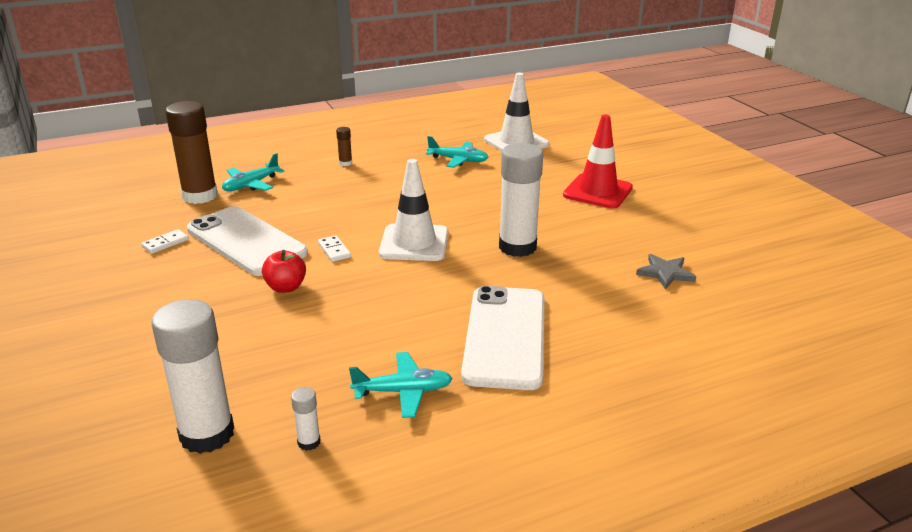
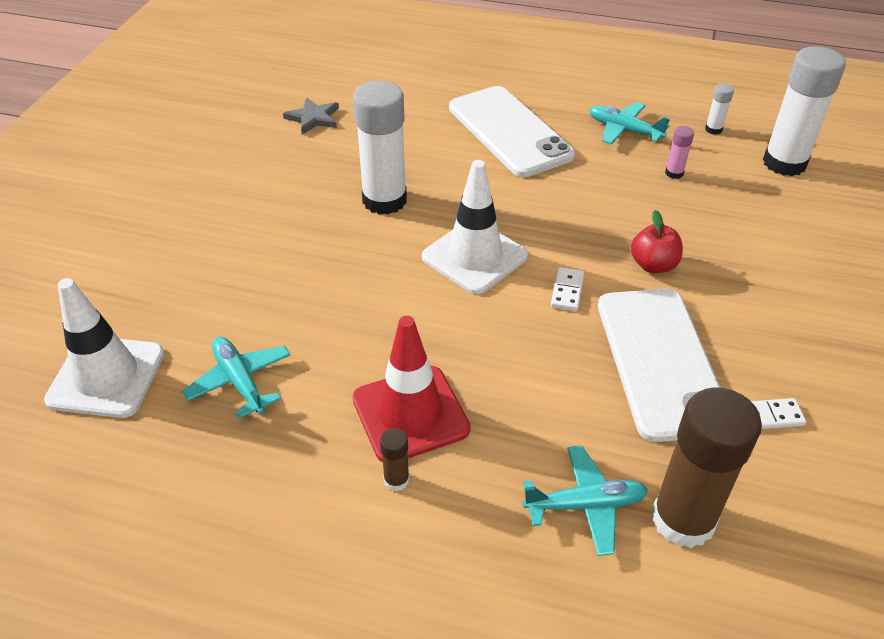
camera: 140 degrees left, 15 degrees up
white phone [461,286,545,390] -> white phone turned 75 degrees counterclockwise [449,86,575,177]
red traffic cone [563,115,633,208] -> red traffic cone moved to [352,316,471,462]
none -> pink glue stick [665,126,694,179]

